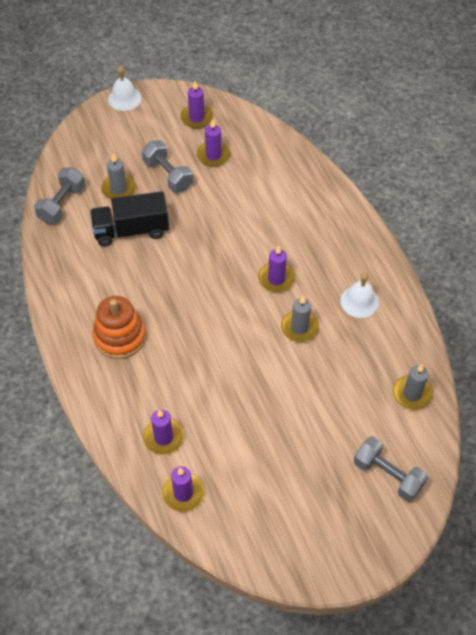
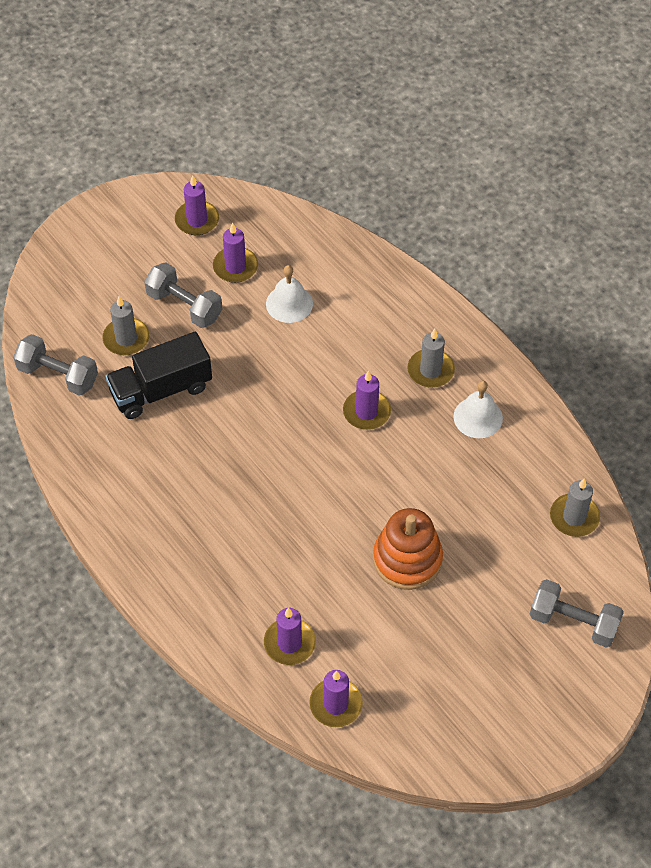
camera: 15 degrees left, 0 degrees up
grey dumbbell [34,167,85,224] -> grey dumbbell turned 75 degrees counterclockwise [13,334,98,396]
orange stacking toy [93,296,146,359] -> orange stacking toy moved to [373,508,443,590]
white bell [108,66,141,111] -> white bell moved to [266,265,313,323]
grey candle [281,296,319,342] -> grey candle moved to [407,329,455,388]

